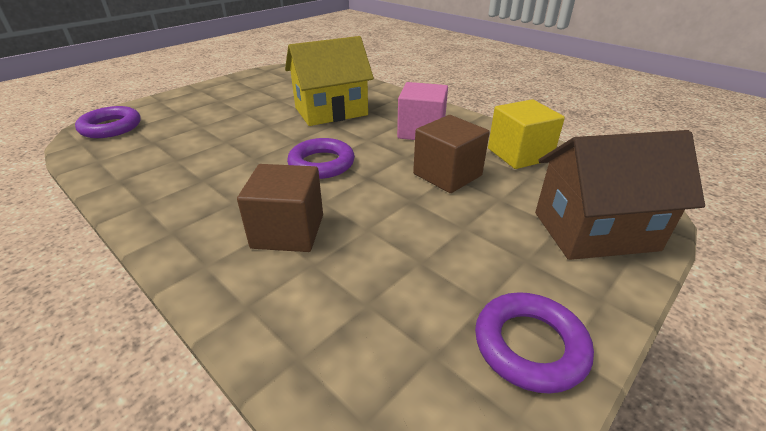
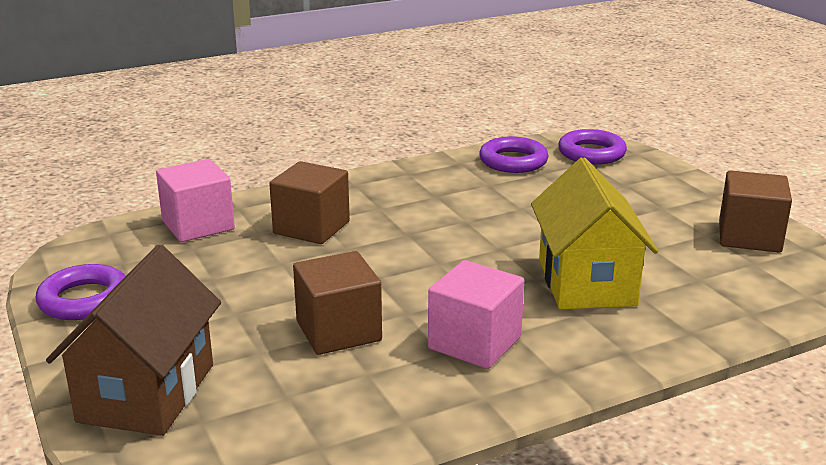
camera: 110 degrees right, 10 degrees down
purple ring [287,138,355,179] -> purple ring moved to [479,137,548,173]
yellow cube [488,99,565,169] -> none
none -> pink cube [156,159,235,242]
none -> brown cube [719,170,792,253]

